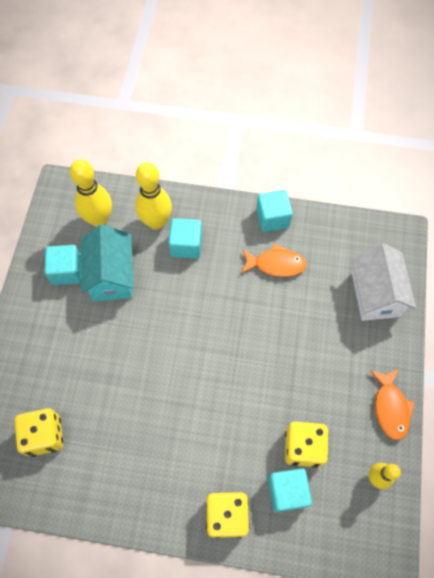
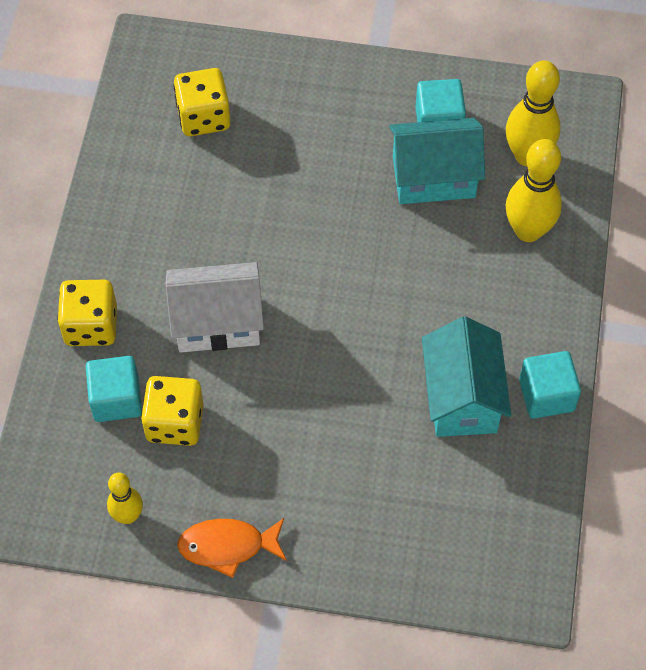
camera: 90 degrees right, 5 degrees down
turquoise cube [169,218,202,259] -> none
orange fish [241,243,307,277] -> turquoise house [422,316,511,437]
white house [352,243,416,321] -> white house moved to [165,262,264,352]

